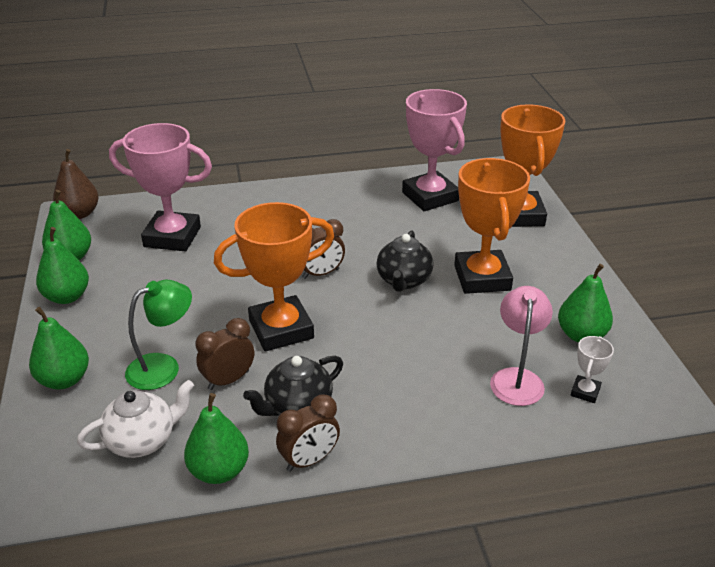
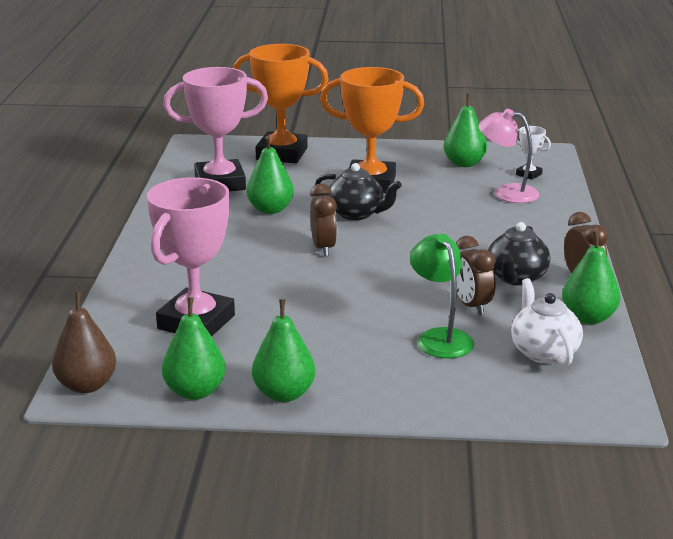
camera: 75 degrees left, 10 degrees down
green pear [29,307,89,389] -> green pear moved to [246,136,294,214]
orange trophy [214,202,334,351] -> none
black teapot [243,356,343,416] -> black teapot turned 45 degrees clockwise [488,222,550,286]

